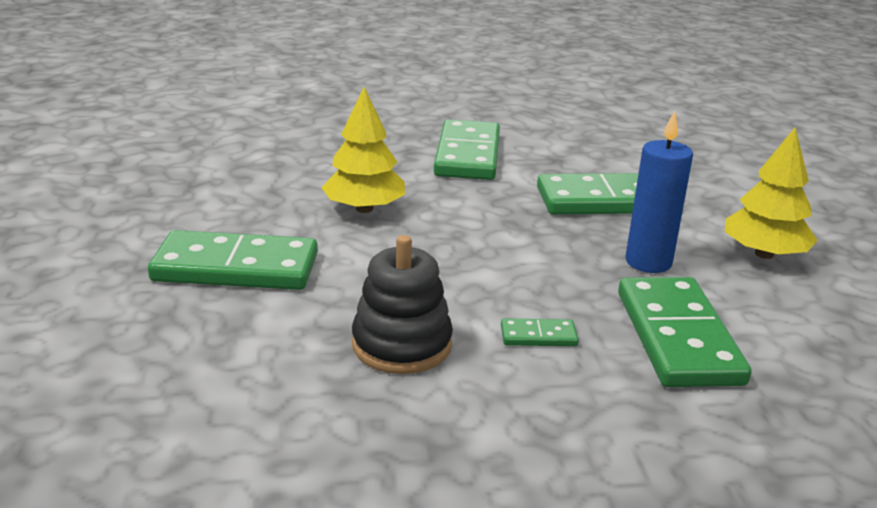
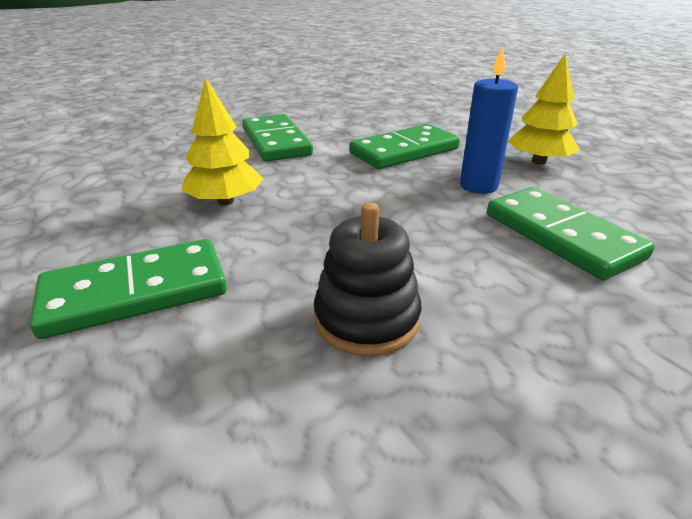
camera: 25 degrees left, 5 degrees up
green domino [501,318,579,346] -> none

